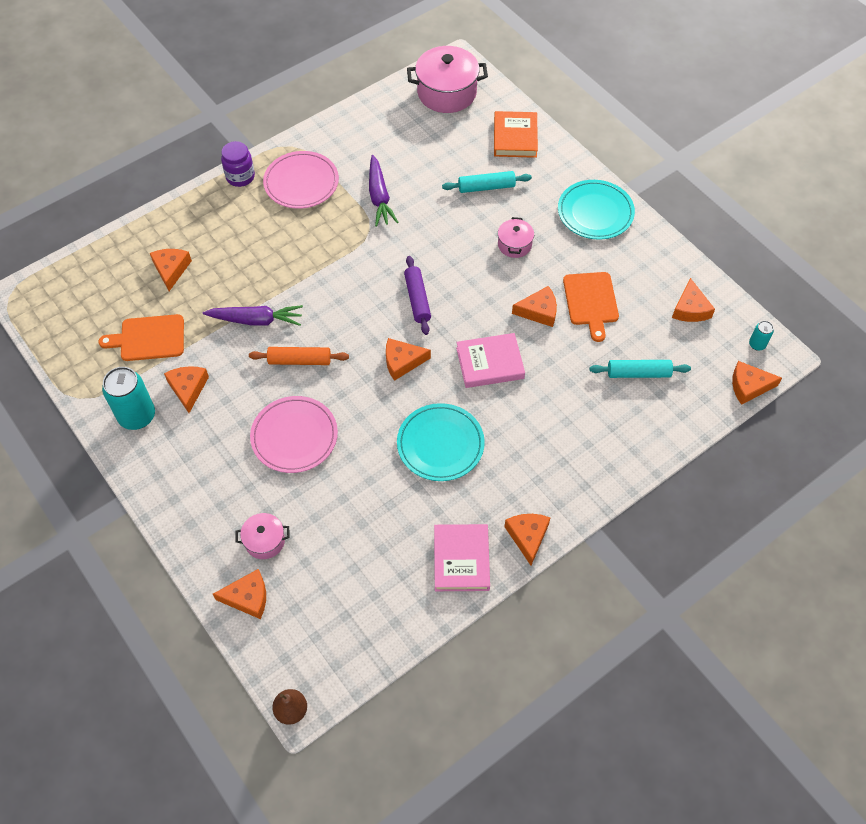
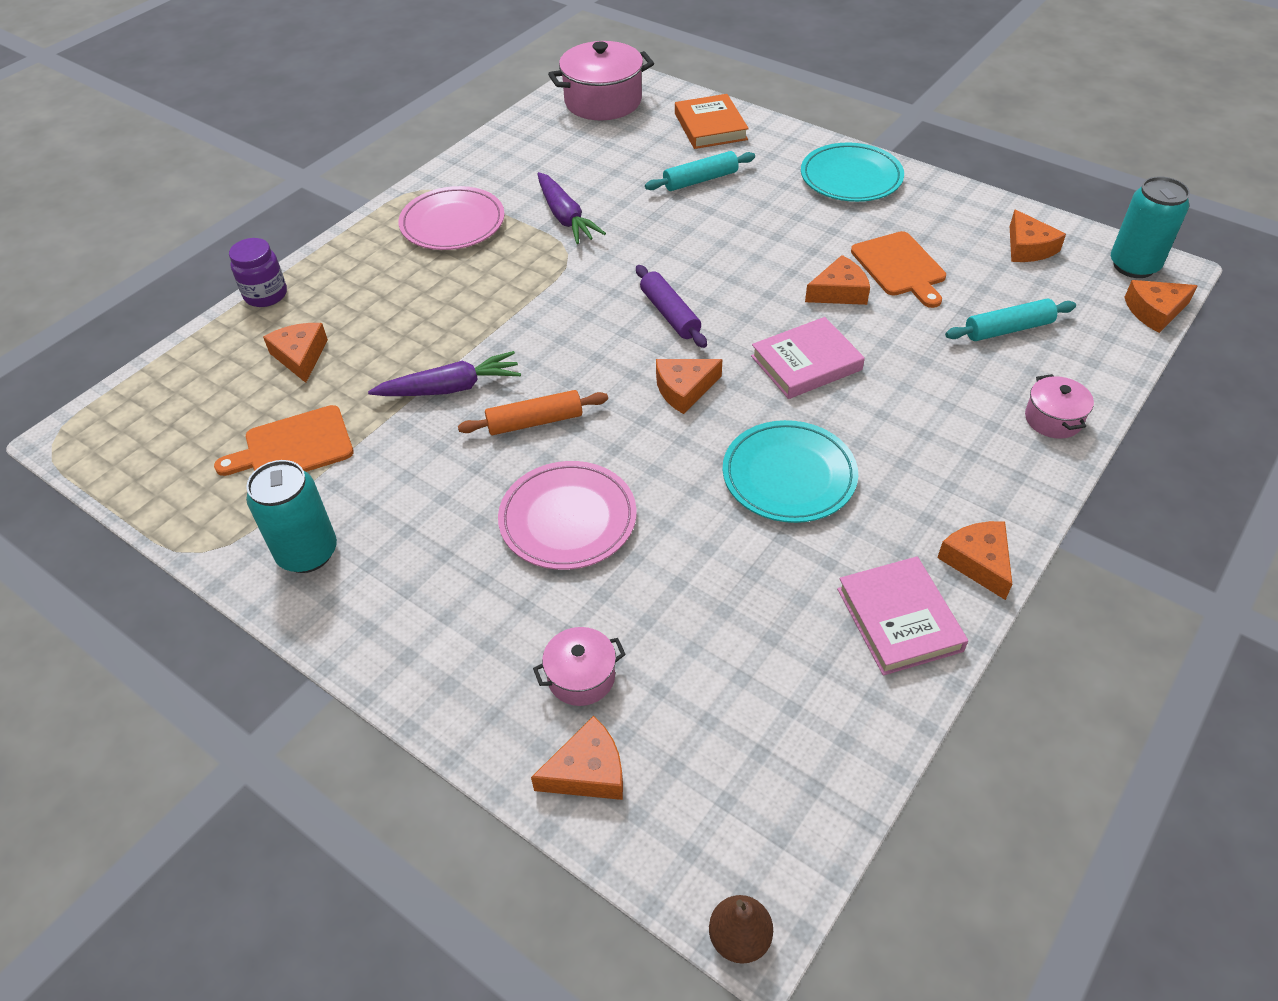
camera: 15 degrees left, 10 degrees down
orange cheese [164,366,209,413] -> none
purple jar [221,141,255,187] -> purple jar moved to [229,238,287,307]
pink pot [498,217,534,258] -> pink pot moved to [1025,374,1094,439]
turquoise can [749,321,774,351] -> turquoise can [1111,176,1190,278], size x2.08

